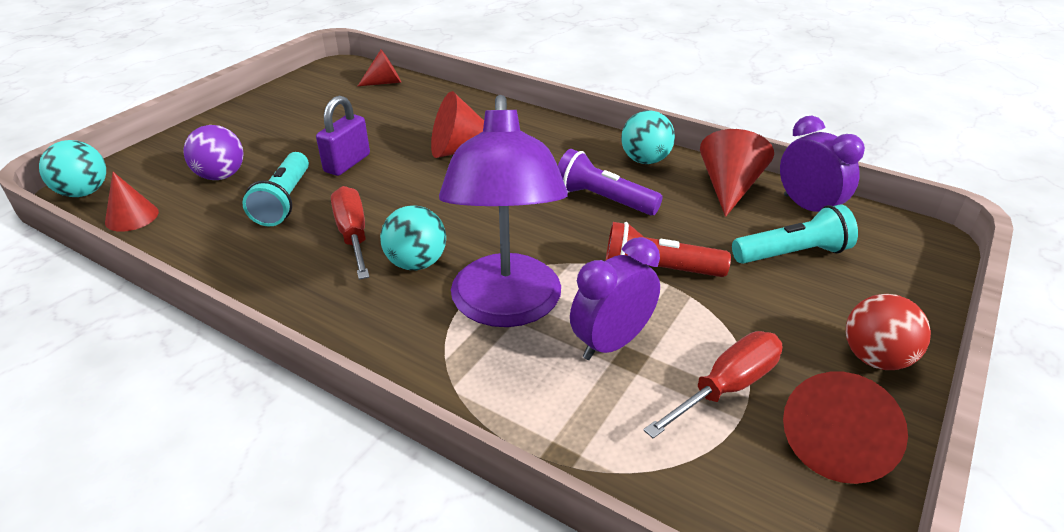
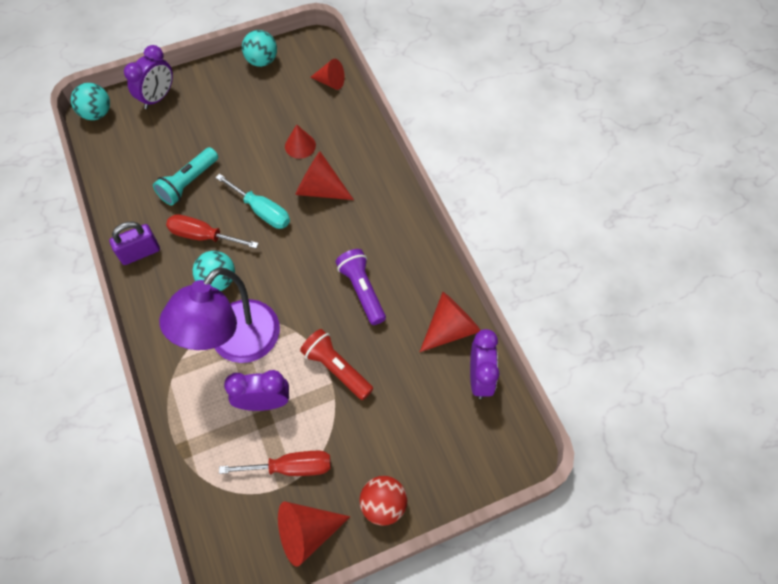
camera: 35 degrees right, 25 degrees up
red cone [105,172,159,232] -> red cone moved to [285,124,316,159]
purple ball [183,125,243,180] -> none
purple padlock [316,96,370,176] -> purple padlock moved to [109,222,160,265]
red screwdriver [331,186,369,280] -> red screwdriver turned 90 degrees counterclockwise [166,214,259,248]
turquoise ball [621,110,675,164] -> turquoise ball moved to [242,30,277,67]
turquoise flashlight [732,205,858,264] -> none
none -> purple clock [124,45,173,109]
none -> turquoise screwdriver [215,174,290,229]

